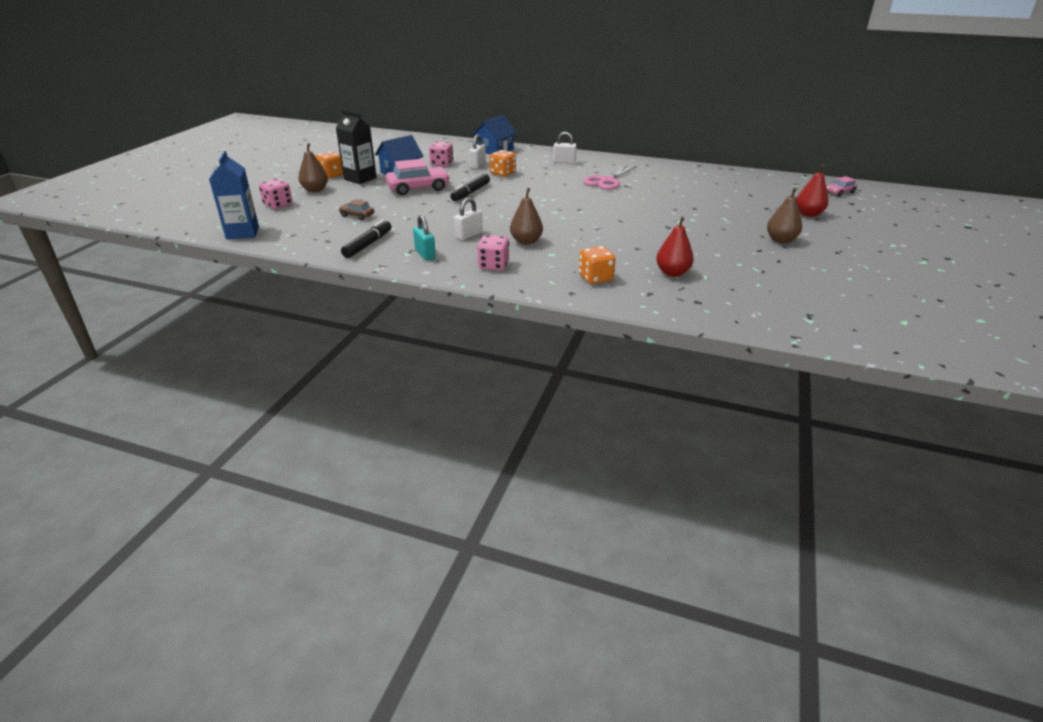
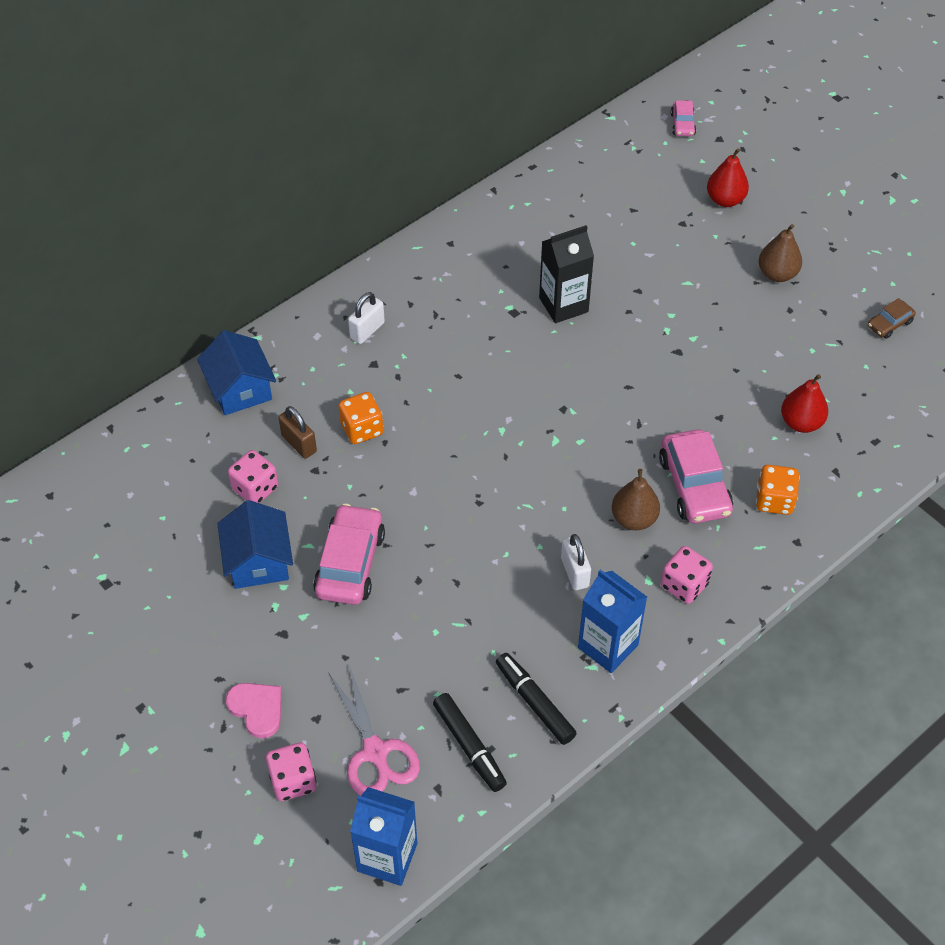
camera: 60 degrees left, 20 degrees up
brown pear [298,143,328,192] -> pink heart [226,683,282,739]
orange dice [315,151,343,178] -> none
black carton [336,110,377,184] -> black carton moved to [539,225,594,323]
brown car [339,199,374,220] -> brown car moved to [868,298,916,339]
turquoise padlock [413,215,436,261] -> blue carton [578,570,647,673]
black marker [450,174,490,201] -> black marker moved to [433,693,507,792]
white padlock [469,134,486,169] -> brown padlock [279,406,317,459]
pink scissors [583,165,637,190] -> pink scissors moved to [329,665,420,796]
none -> pink car [659,429,733,523]

